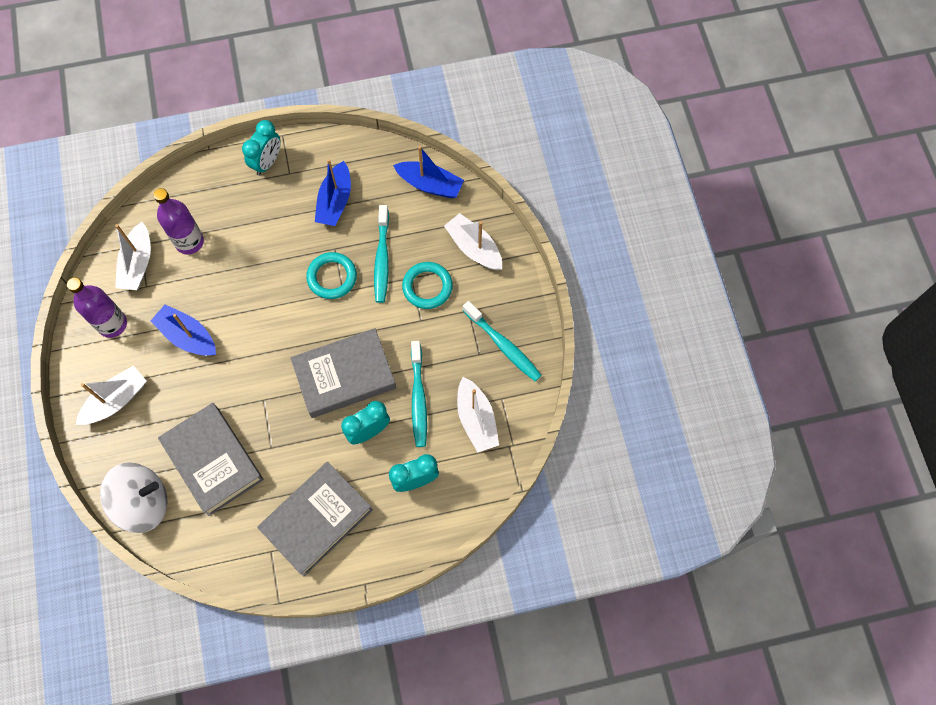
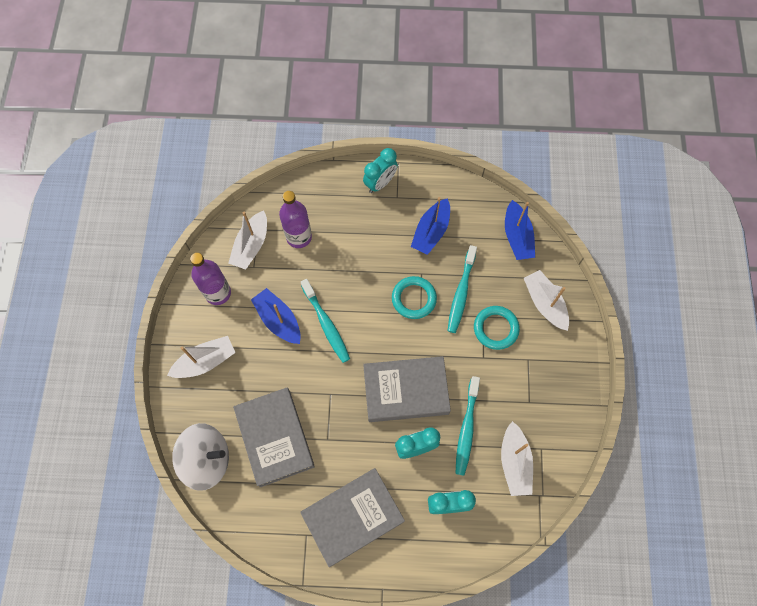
camera: 15 degrees right, 0 degrees up
blue boat [393,146,464,198] -> blue boat turned 45 degrees clockwise [505,200,535,260]
turquoise toothbrush [462,301,542,382] -> turquoise toothbrush moved to [301,279,350,363]

